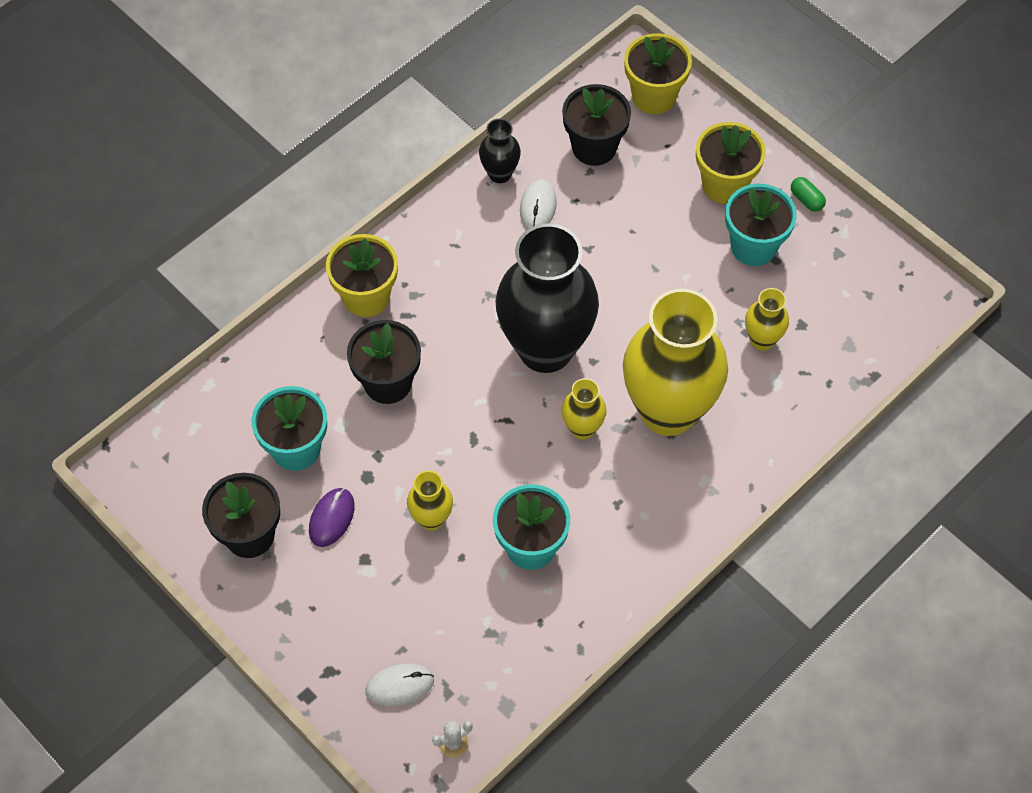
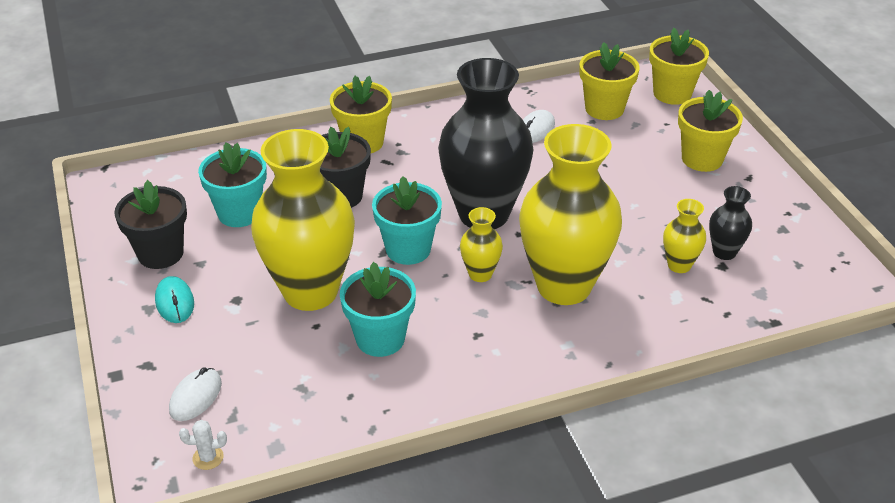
camera: 25 degrees right, 20 degrees down
purple mouse [309,488,355,547] -> none
white mouse [365,663,434,706] -> white mouse turned 75 degrees counterclockwise [169,367,222,421]
yellow vase [407,471,453,531] -> yellow vase [251,129,355,311], size x2.29
black vase [479,119,521,183] -> black vase moved to [709,186,752,260]
black flower pot [562,84,631,166] -> yellow flower pot [579,42,640,120]
turquoise flower pot [725,184,797,266] -> turquoise flower pot moved to [372,176,442,265]
green capsule [791,177,826,212] -> none
none -> turquoise mouse [155,276,194,323]

